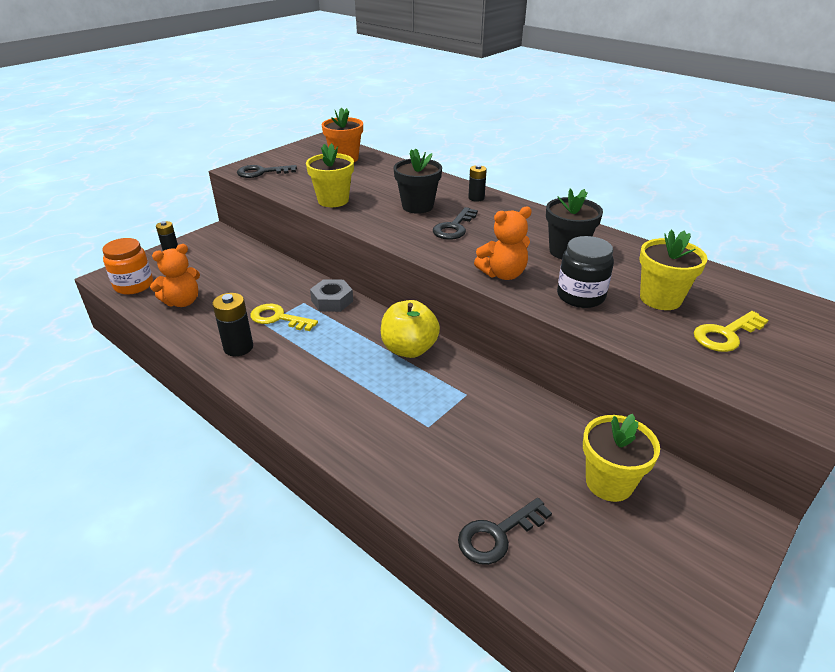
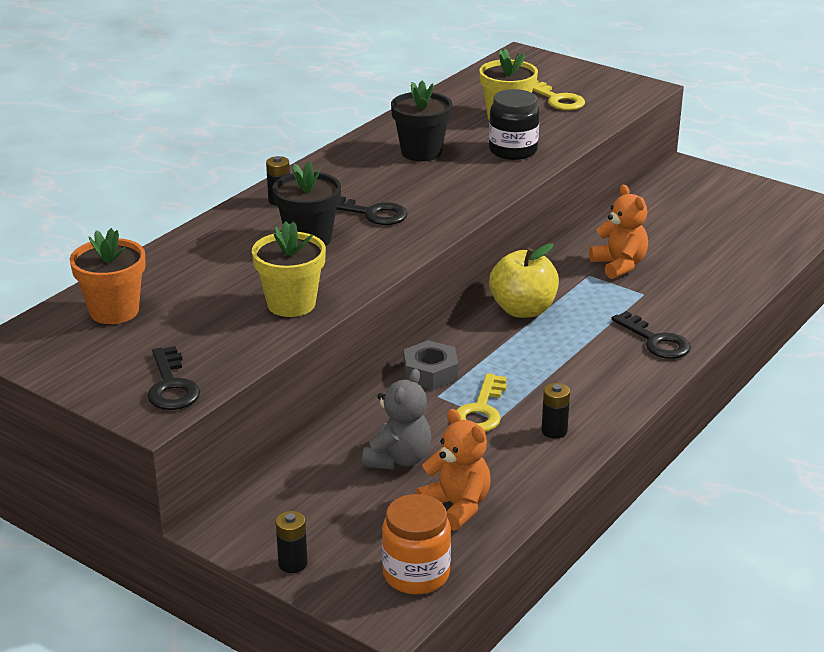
camera: 95 degrees left, 5 degrees down
black battery [212,293,253,356] -> black battery [542,383,570,439], size x0.66
black key [458,498,552,565] -> black key moved to [611,311,691,359]
orange teddy bear [474,207,532,280] -> orange teddy bear moved to [589,185,648,279]
yellow flower pot [583,414,660,502] -> none
none -> grey teddy bear [362,369,431,470]

